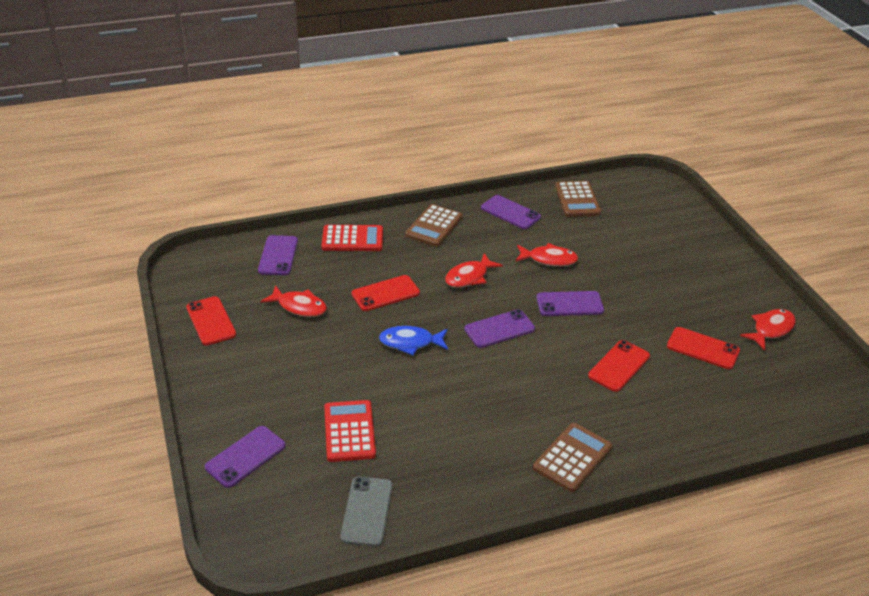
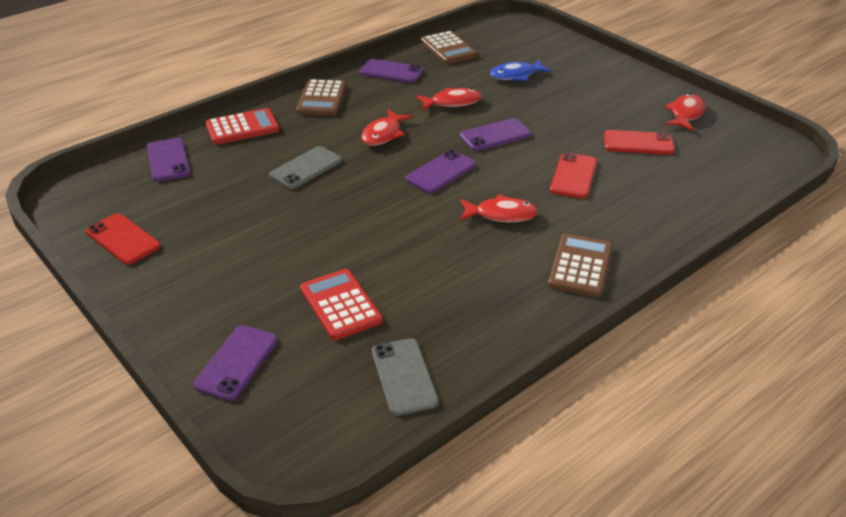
camera: 20 degrees left, 0 degrees up
red fish [260,285,327,317] -> red fish moved to [460,194,538,222]
red phone [351,275,420,311] -> grey phone [269,146,342,189]
blue fish [379,326,448,355] -> blue fish moved to [490,59,552,81]

